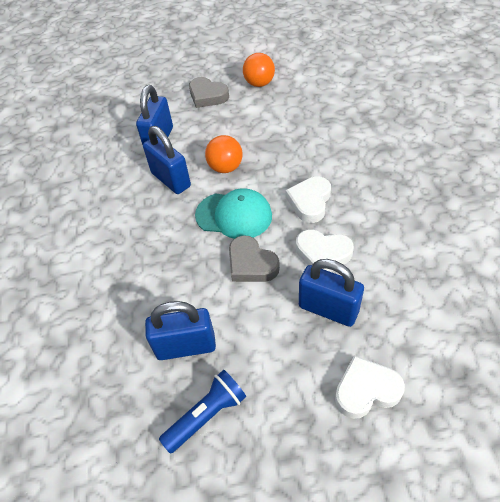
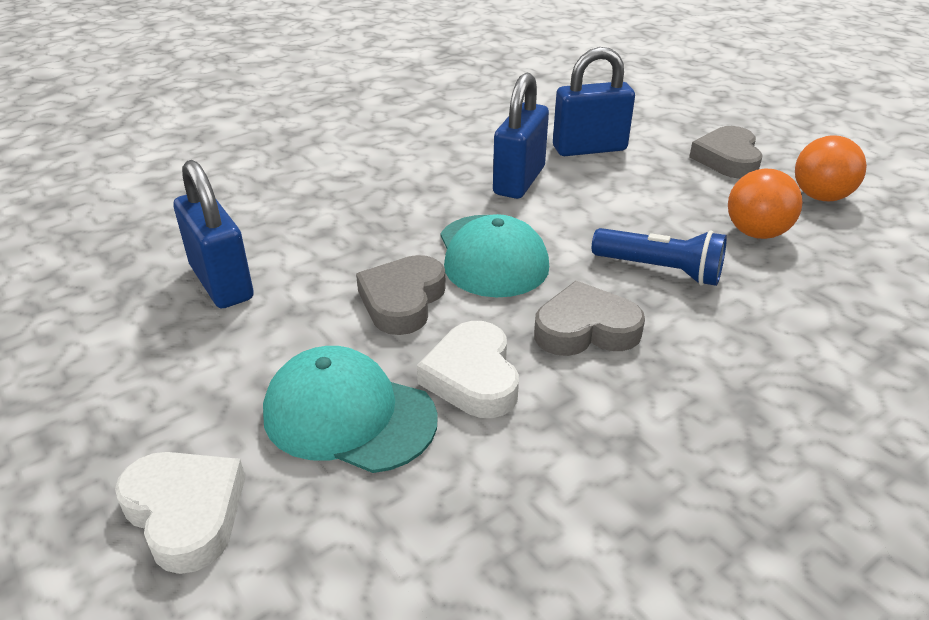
camera: 60 degrees right, 15 degrees down
blue flashlight [159,370,246,454] -> blue flashlight moved to [592,228,727,286]
orange ball [205,135,243,173] -> orange ball moved to [728,168,803,239]
white heart [286,176,331,223] -> grey heart [534,281,645,356]
blue padlock [299,259,364,327] -> turquoise cap [263,346,438,473]

